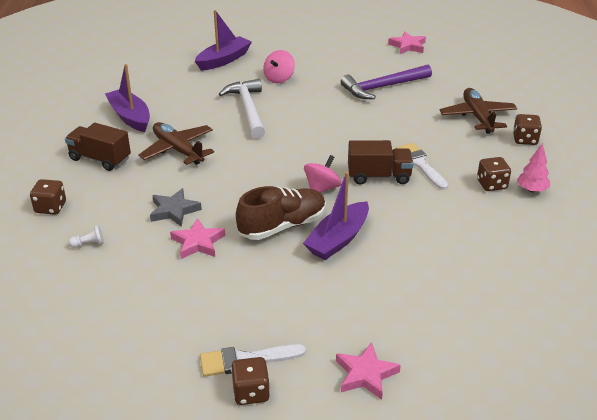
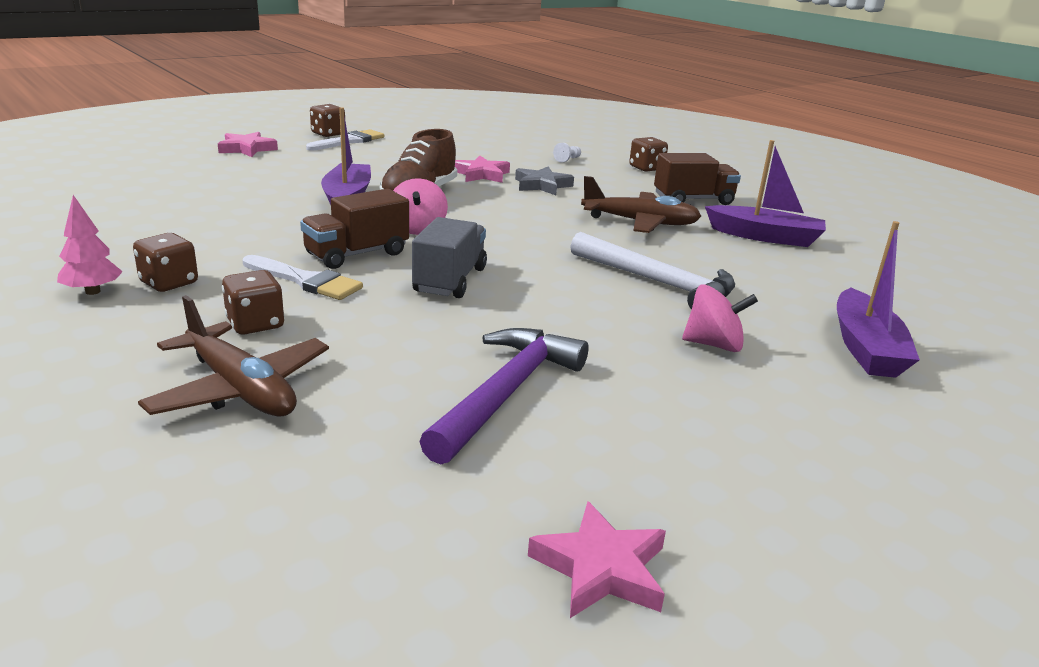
camera: 140 degrees right, 10 degrees down
pink spinning top [263,50,295,83] -> pink spinning top turned 105 degrees clockwise [682,284,758,352]
brown dice [513,114,542,145] -> brown dice moved to [222,270,284,334]
none -> grey truck [412,217,487,298]

